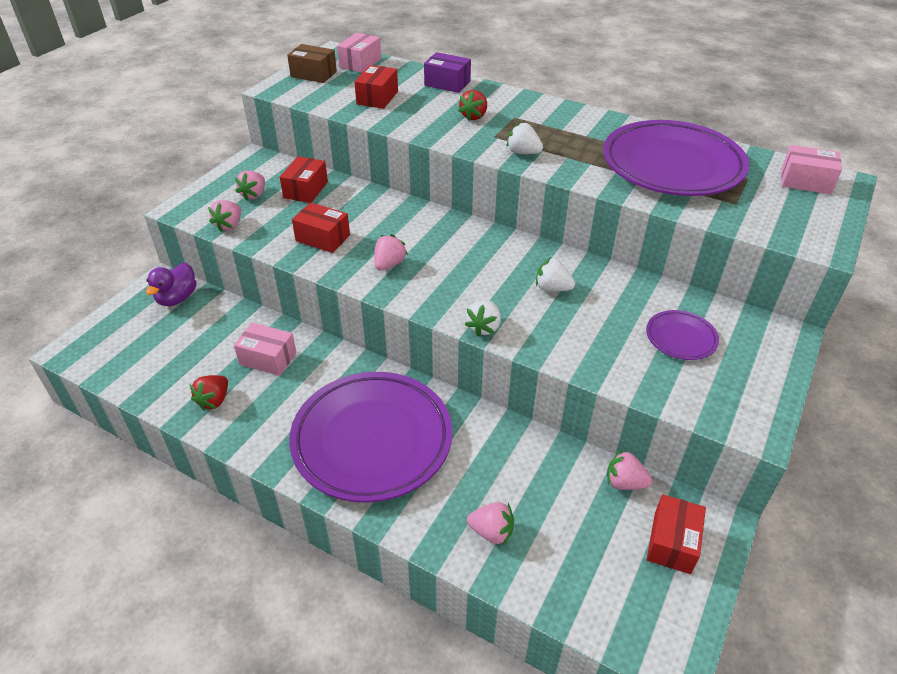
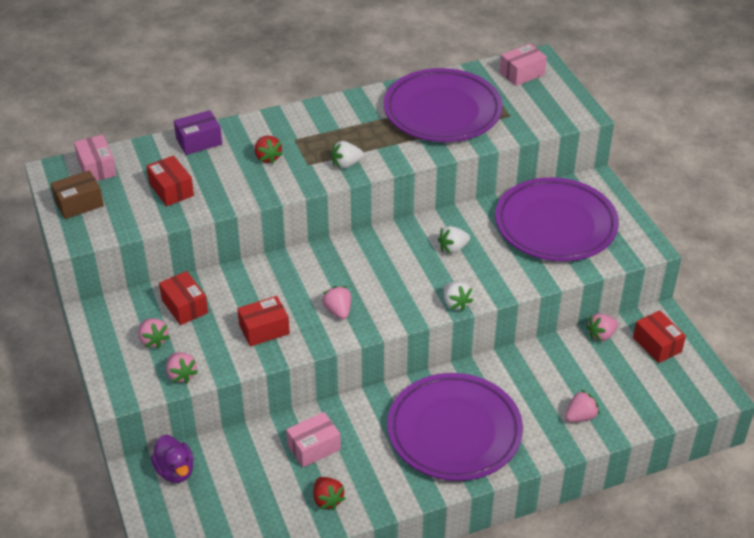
camera: 50 degrees left, 0 degrees up
purple plate [646,310,719,360] -> purple plate [495,177,619,261], size x2.27

